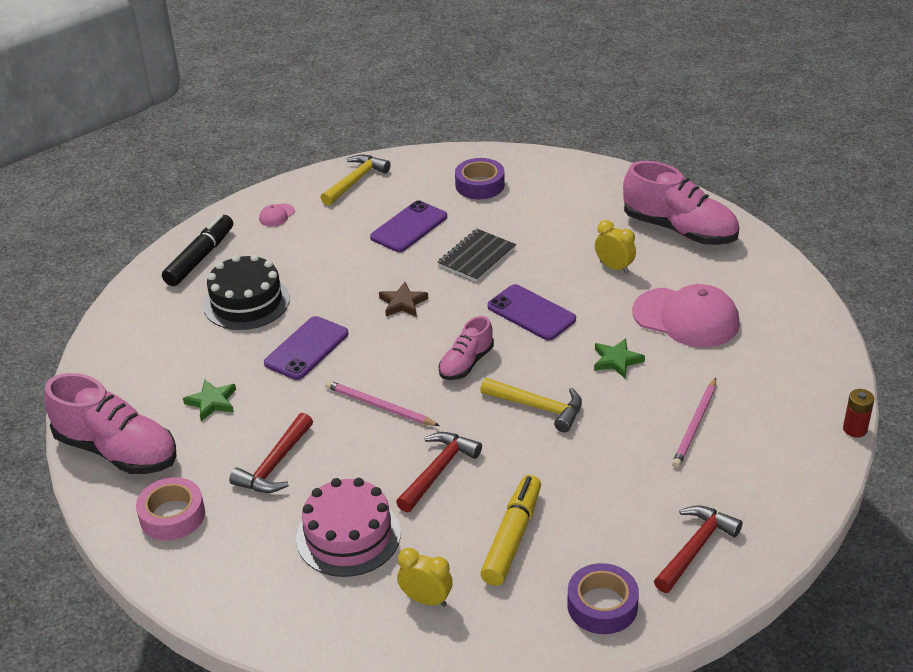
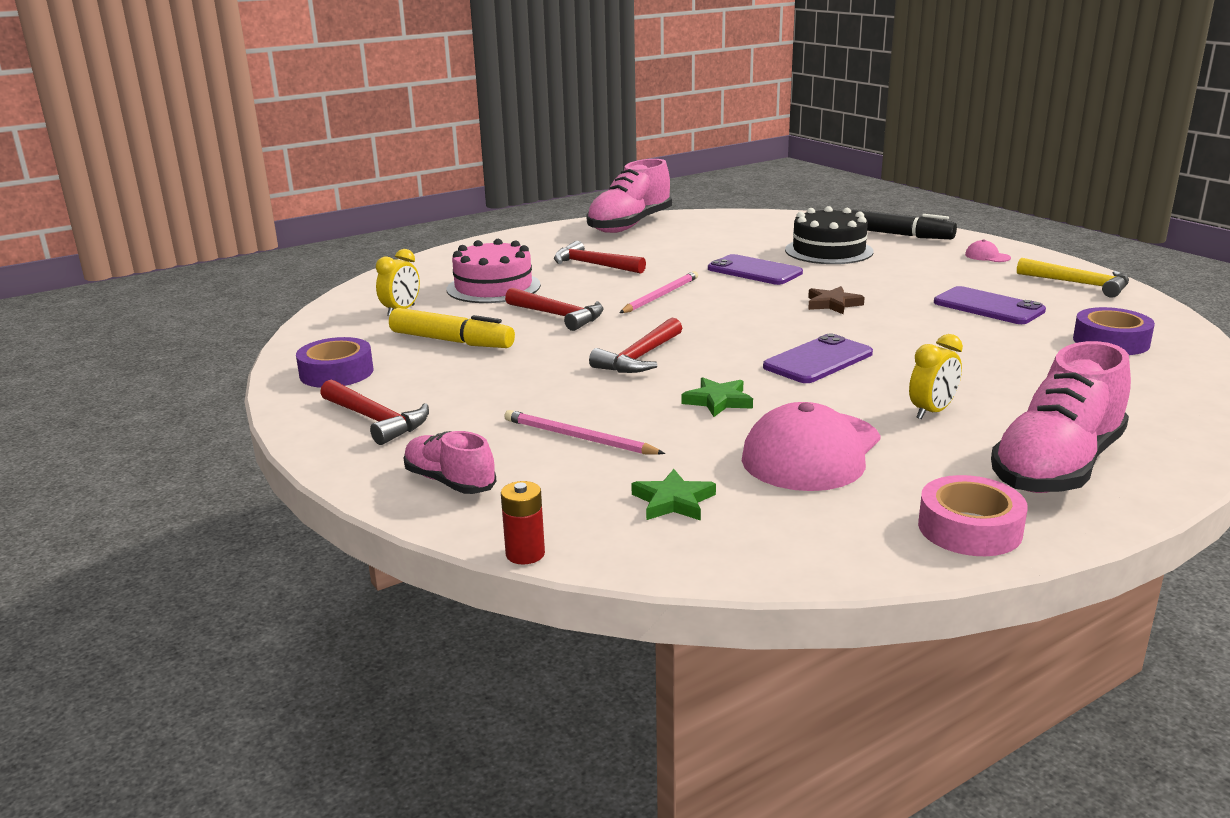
camera: 95 degrees right, 15 degrees down
pink tape [136,477,205,541] -> pink tape moved to [918,475,1028,556]
green star [183,380,236,421] -> green star moved to [631,469,716,521]
black notebook [437,229,516,282] -> none
pink shoe [439,316,494,380] -> pink shoe moved to [403,431,496,494]
yellow hammer [480,378,582,432] -> red hammer [589,317,682,373]

